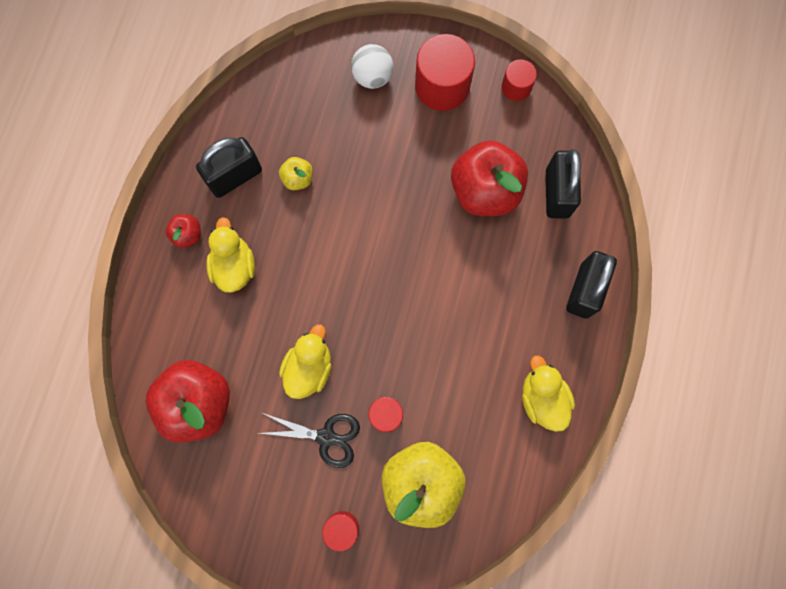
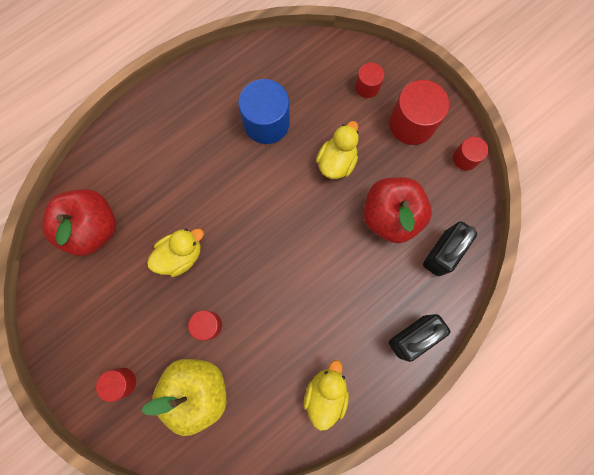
camera: 35 degrees right, 0 degrees up
red apple [166,214,201,248] -> none
black padlock [196,137,262,198] -> none
yellow duck [206,217,255,293] -> yellow duck moved to [316,121,359,179]
black scissors [260,413,360,468] -> none
yellow apple [279,157,313,190] -> blue cylinder [238,79,290,144]
white ball [351,44,394,89] -> red cylinder [355,62,384,98]

